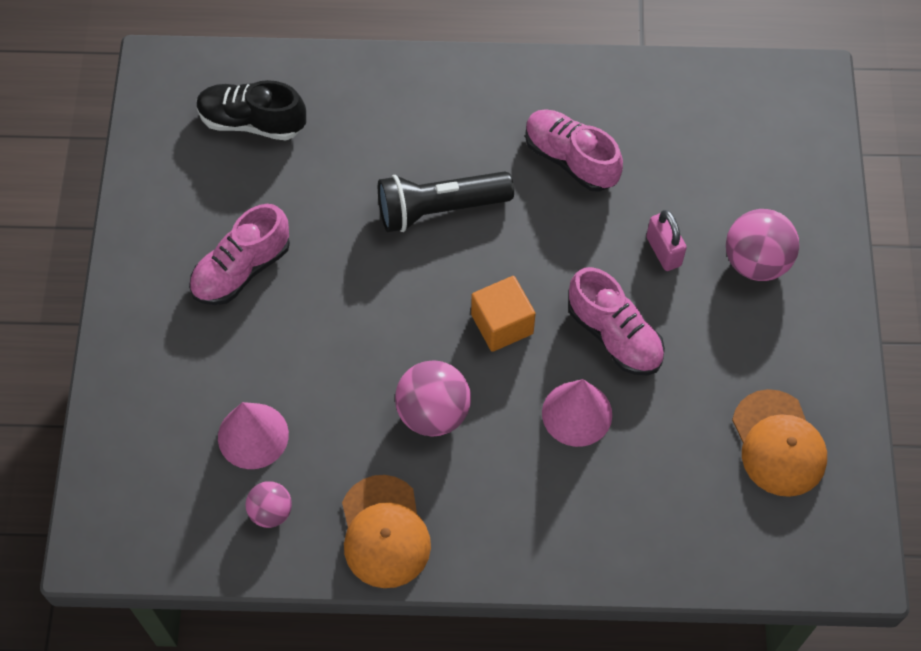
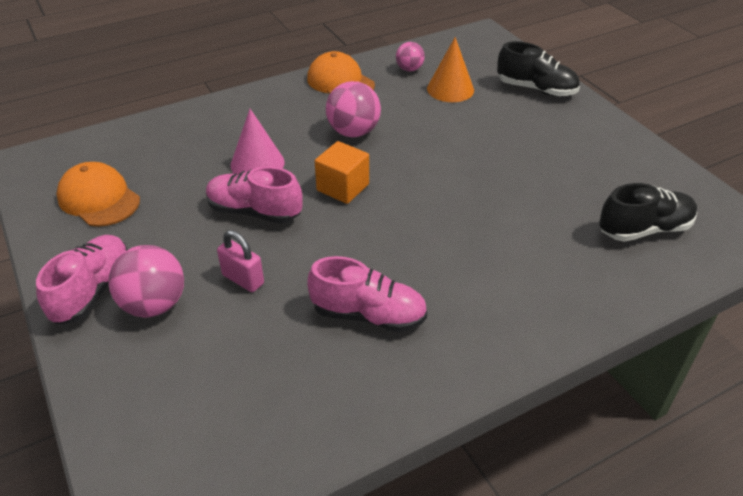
camera: 150 degrees right, 20 degrees down
pink shoe [189,204,290,305] -> pink shoe moved to [36,235,128,324]
pink cone [218,402,289,469] -> orange cone [427,37,474,102]
black flashlight [378,171,514,232] -> none
none -> black shoe [497,41,580,96]

